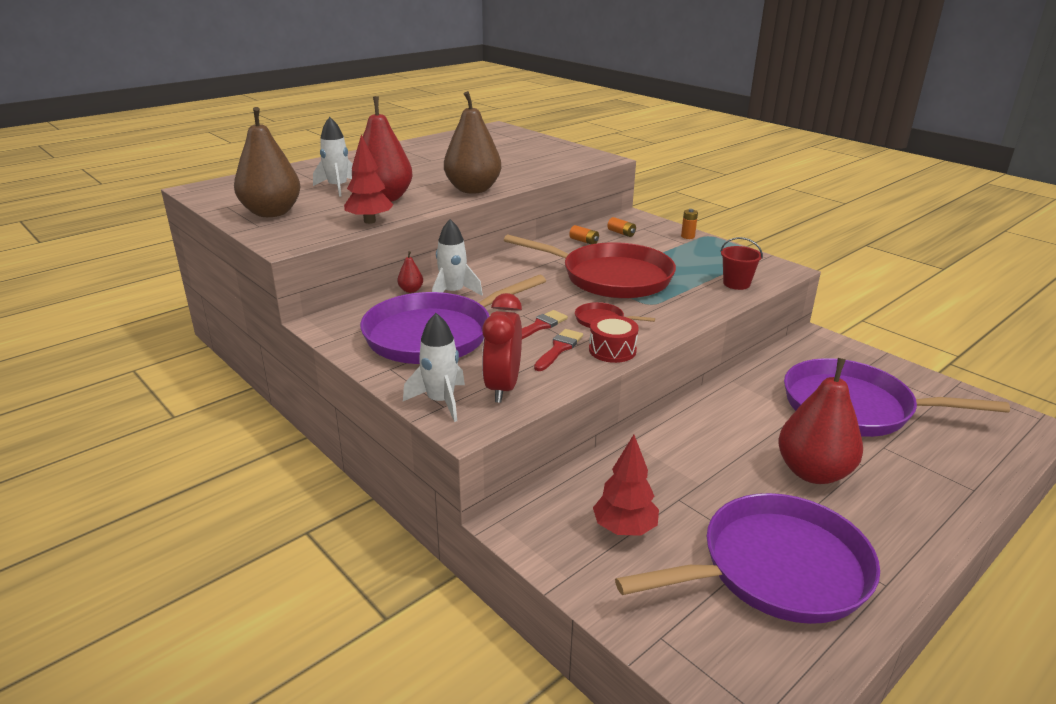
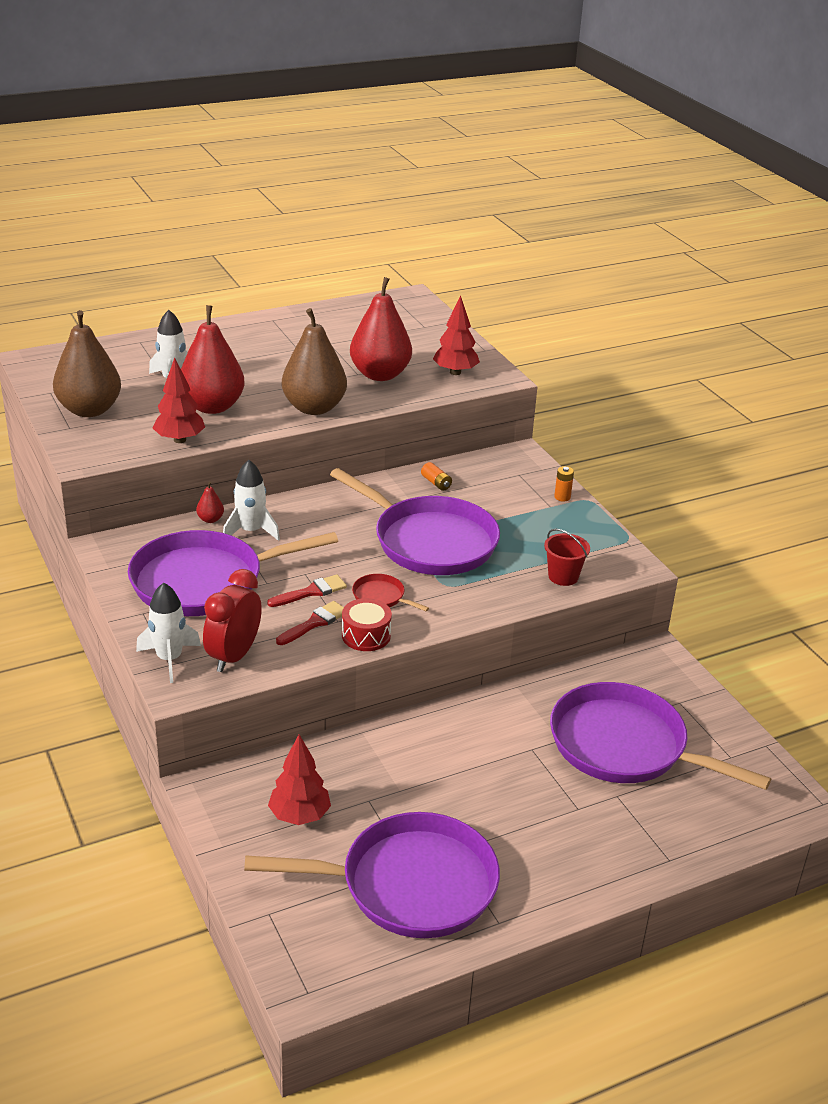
camera: 15 degrees right, 5 degrees up
red pan [504,234,676,298] -> purple pan [330,468,500,575]
orange battery [607,217,636,237] -> none
red pear [778,358,863,484] -> red pear moved to [350,277,412,381]
none -> red tree [433,295,480,375]

